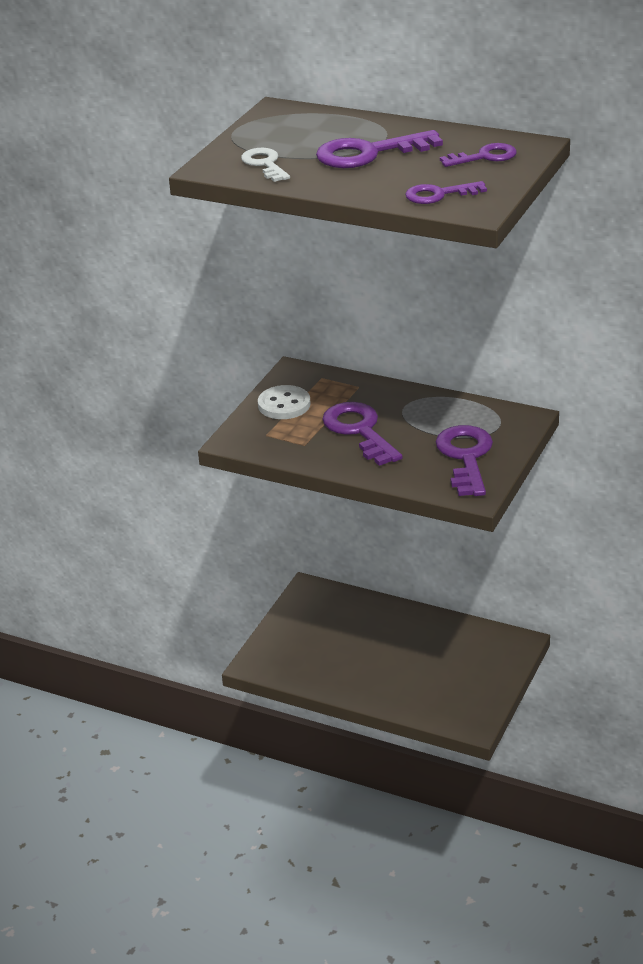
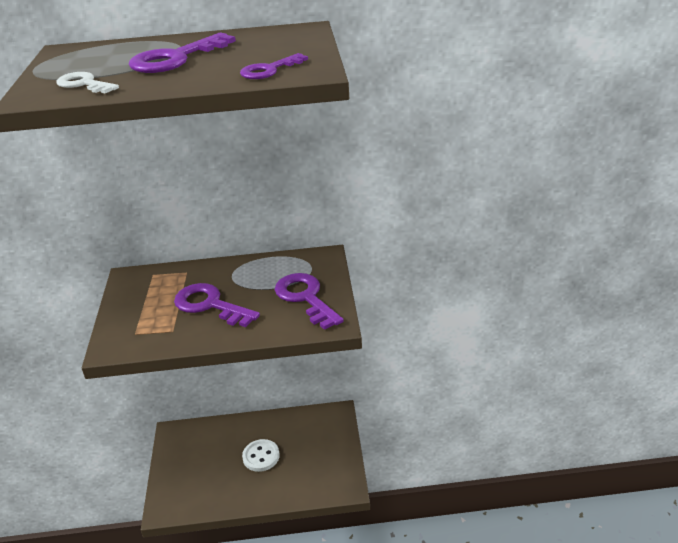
camera: 30 degrees left, 0 degrees up
white button [258,385,311,419] -> white button moved to [242,439,280,472]
purple key [440,143,517,167] -> none

